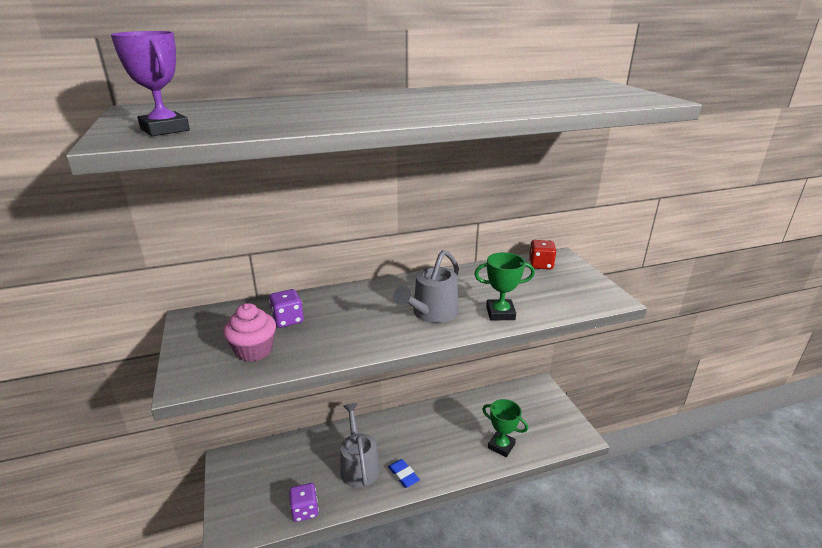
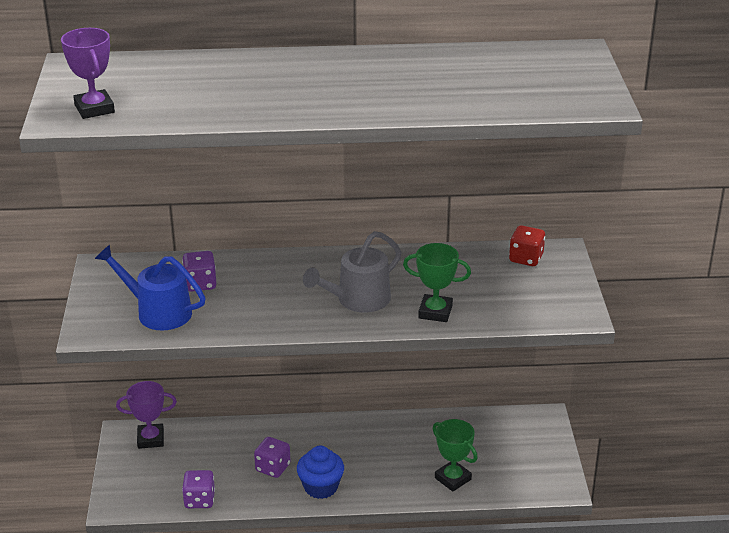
camera: 15 degrees right, 5 degrees up
pink cupcake [223,303,276,362] -> blue watering can [95,245,206,331]
grey watering can [340,403,380,488] -> purple dice [254,437,290,478]
blue eraser [388,459,420,488] -> blue cupcake [297,446,344,499]
none -> purple trophy [116,381,177,449]

